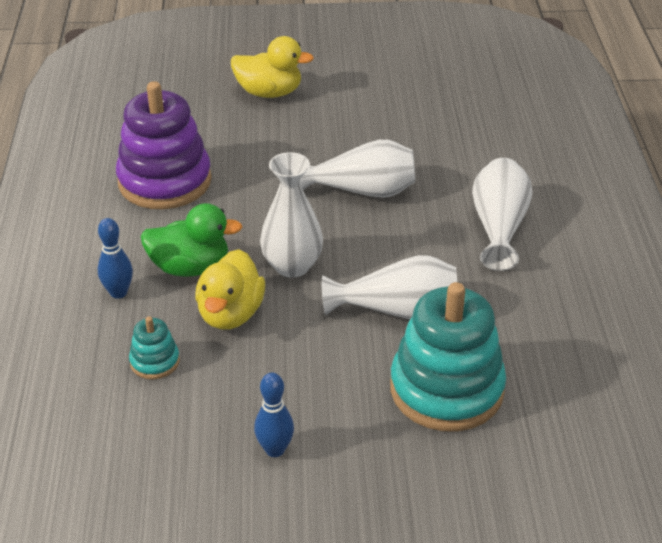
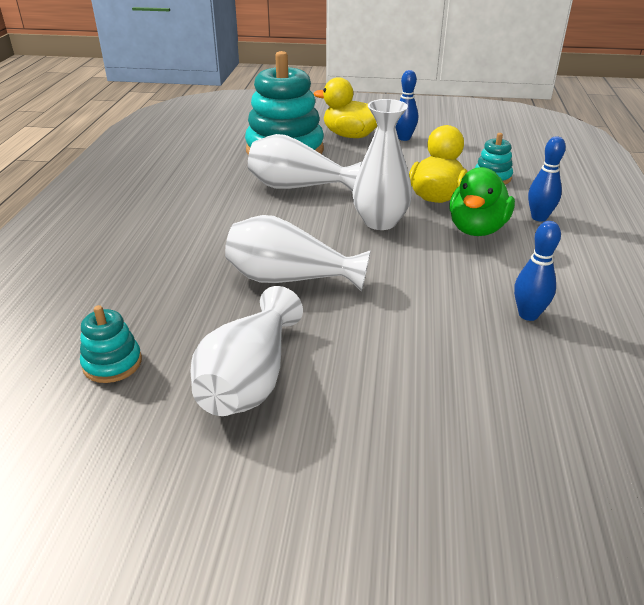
camera: 170 degrees left, 5 degrees down
purple stacking toy [116,81,212,209] -> blue bowling pin [514,221,561,321]
green duck [141,203,242,277] -> green duck turned 75 degrees counterclockwise [449,167,515,236]
yellow duck [231,36,314,98] -> yellow duck moved to [313,77,377,138]
white vase [472,158,533,271] -> white vase moved to [190,286,303,416]
none -> turquoise stacking toy [80,305,142,383]

